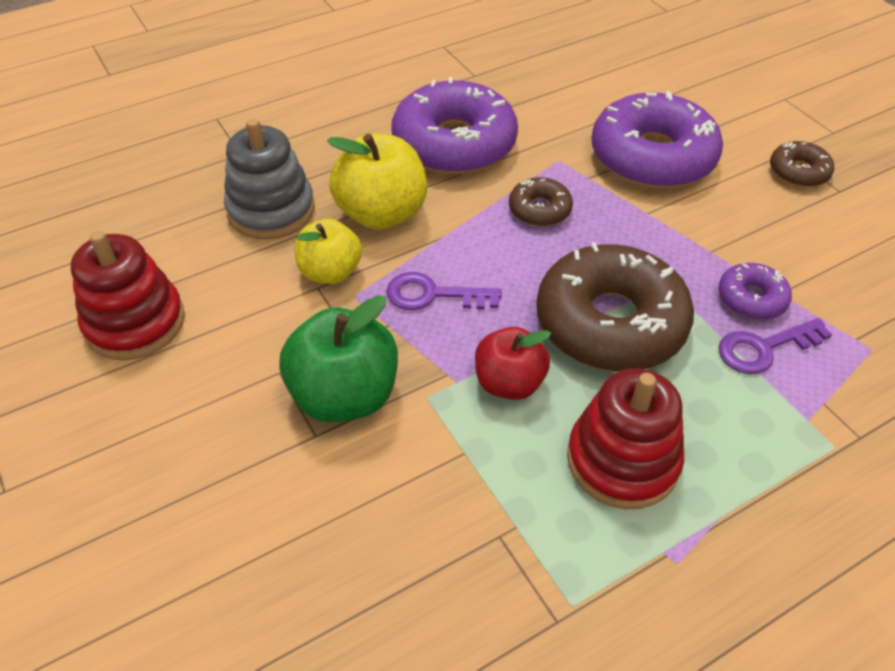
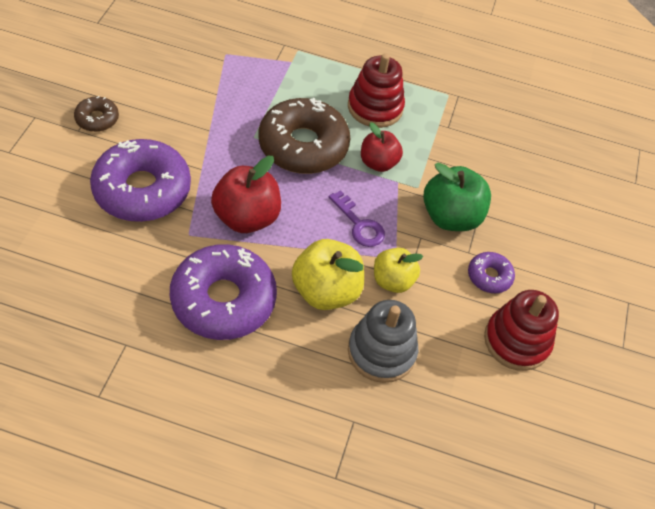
camera: 140 degrees left, 5 degrees up
brown donut [509,177,573,227] -> red apple [211,156,281,233]
purple donut [718,263,792,320] -> purple donut moved to [468,252,515,293]
purple key [718,318,832,374] -> none

